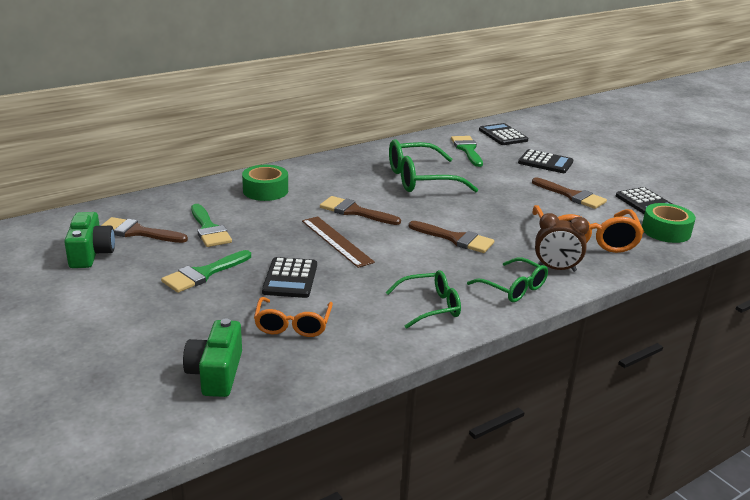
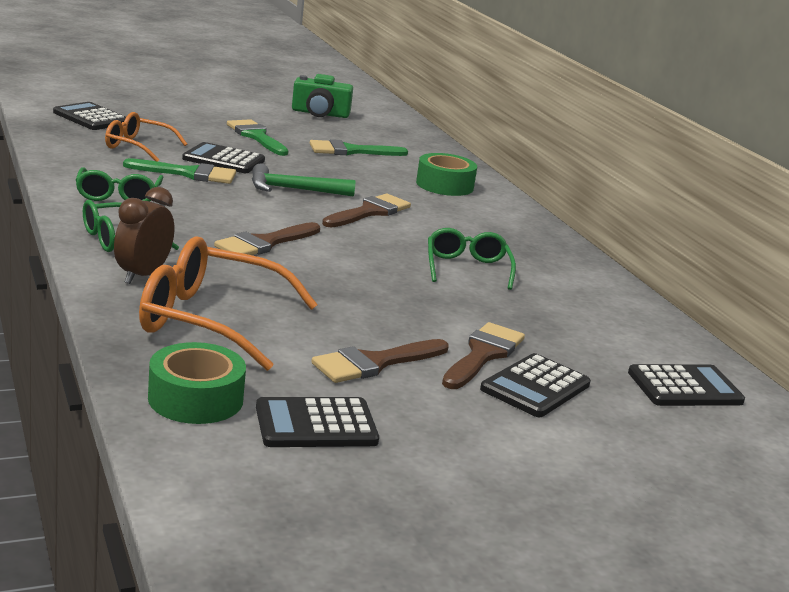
camera: 100 degrees right, 5 degrees down
brown brush [101,217,188,243] -> brown brush moved to [442,322,525,389]
green camera [183,319,242,397] -> black calculator [53,102,126,130]
brown ruler [302,216,375,268] -> green hammer [252,164,355,197]
green glasses [389,139,478,192] -> green glasses [428,228,516,290], size x0.61
green brush [451,136,483,167] -> green brush moved to [123,158,236,184]

